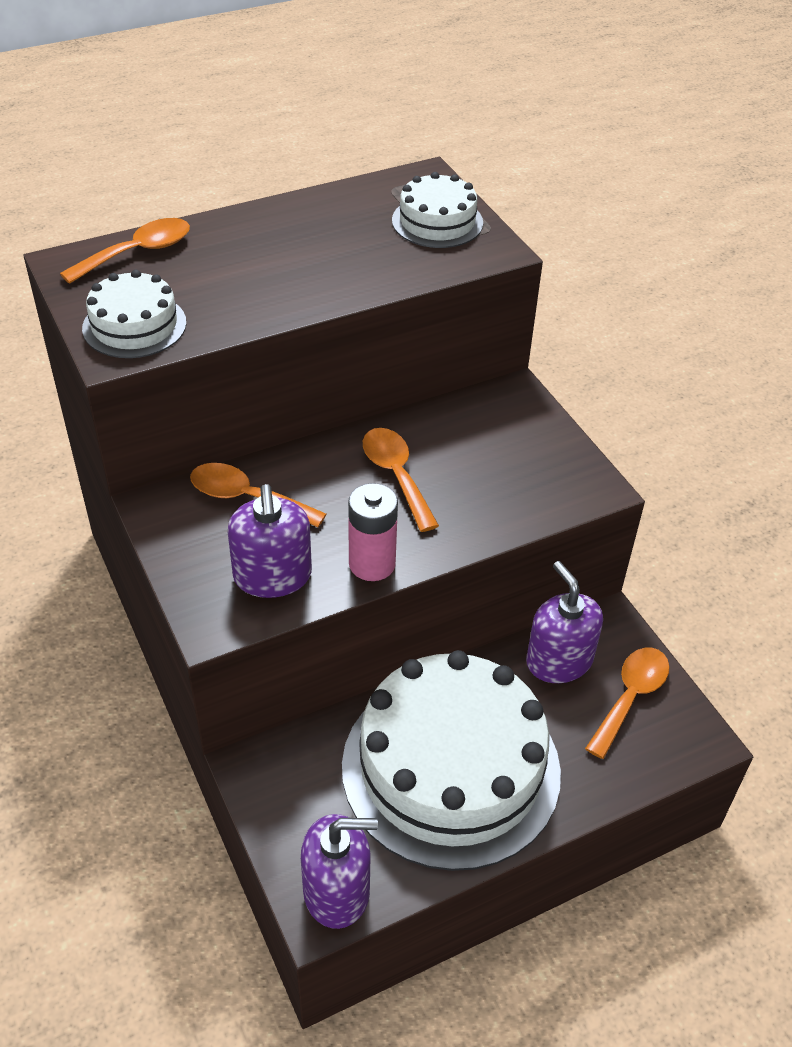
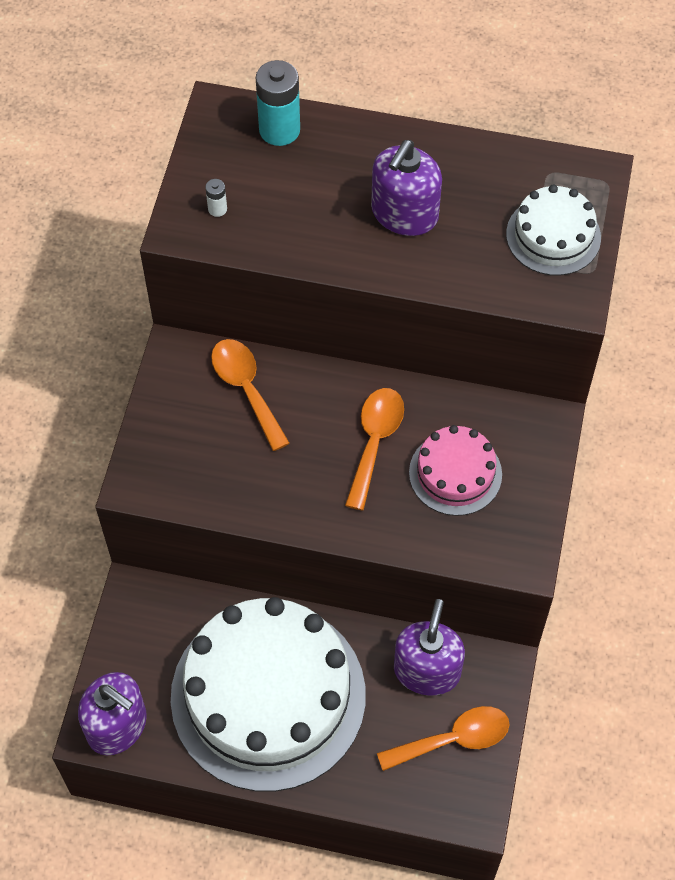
camera: 40 degrees right, 15 degrees up
orange spoon [60,218,190,284] -> turquoise battery [256,60,300,146]
white cake [82,270,186,358] -> white battery [205,179,227,217]
purple soap dispenser [228,484,312,598] -> purple soap dispenser moved to [371,140,442,236]
pink battery [348,483,398,581] -> none
none -> pink cake [409,425,502,516]

